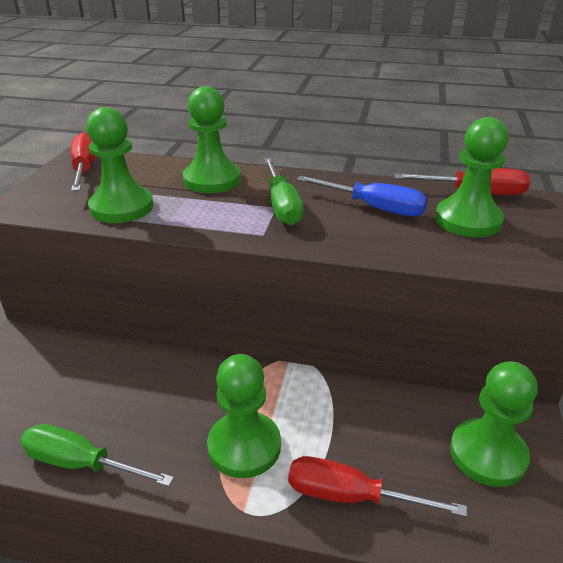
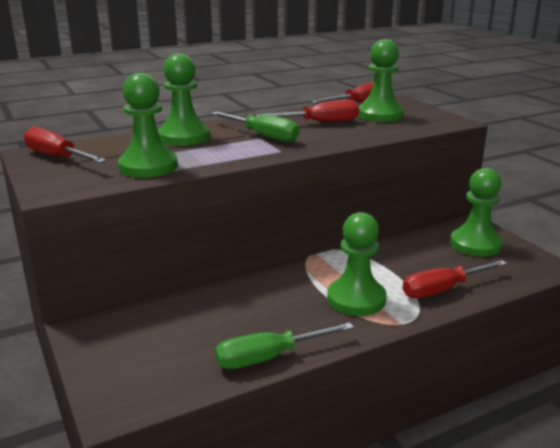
camera: 40 degrees left, 10 degrees down
blue screwdriver [297,176,428,217] -> red screwdriver [256,100,359,122]

